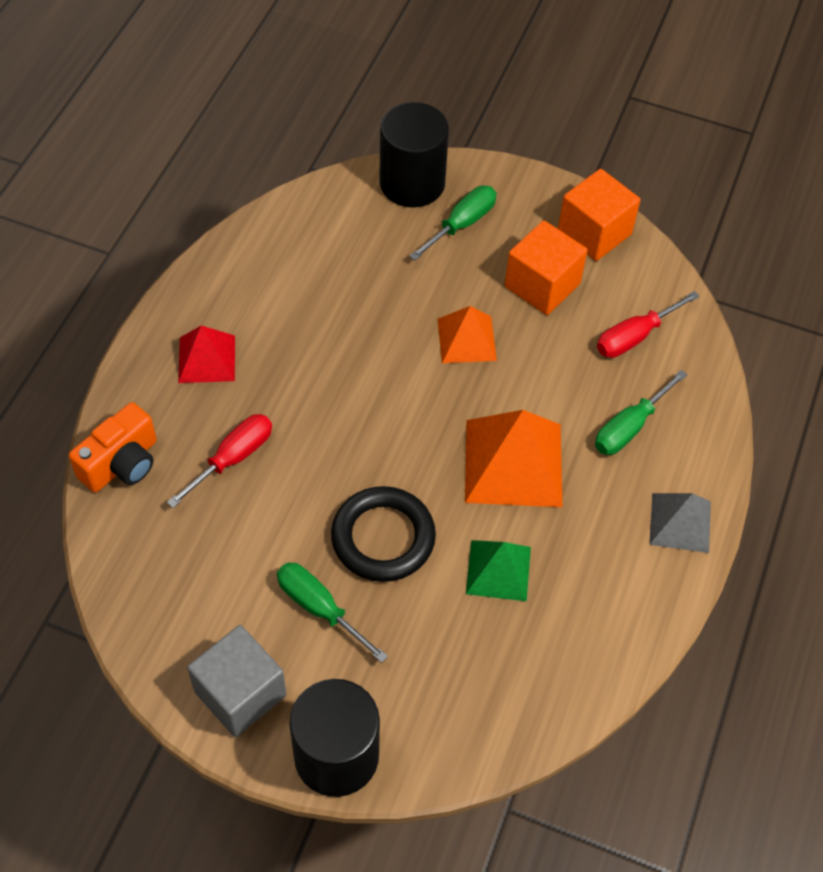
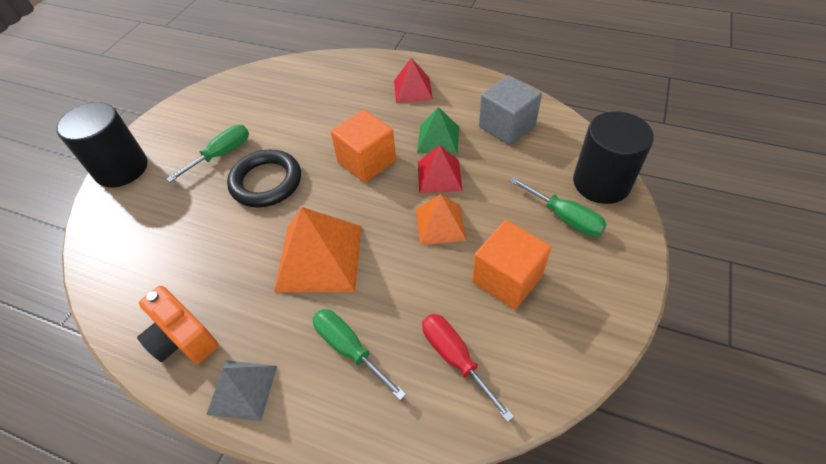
camera: 95 degrees right, 5 degrees down
orange camera [69,402,157,492] -> orange camera moved to [137,286,218,364]
red screwdriver [167,414,272,508] -> none
grey cube [187,625,286,737] -> grey cube moved to [479,75,542,146]
green pyramid [466,540,531,601] -> green pyramid moved to [417,107,459,154]
orange cube [558,169,640,261] -> orange cube moved to [331,110,396,183]
none -> red pyramid [418,145,462,193]

